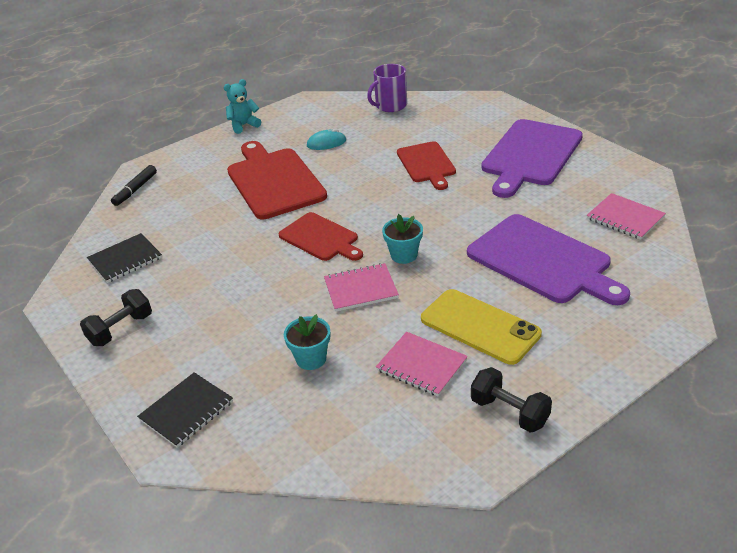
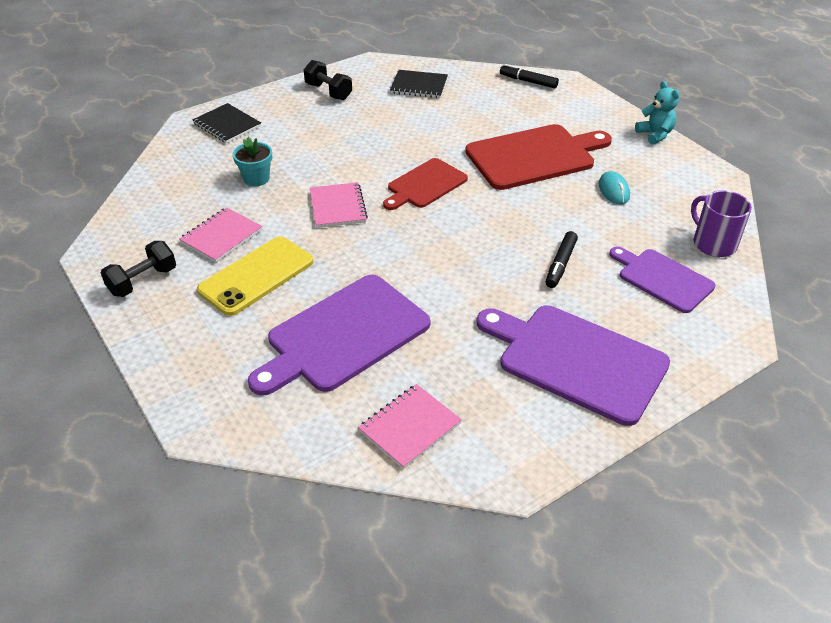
camera: 90 degrees right, 5 degrees up
black notebook [87,233,162,283] -> black notebook turned 45 degrees counterclockwise [390,70,448,98]
turquoise flower pot [382,214,423,264] -> none
red cutting board [397,141,456,190] -> black marker [546,231,578,288]
none -> purple cutting board [609,246,716,313]

